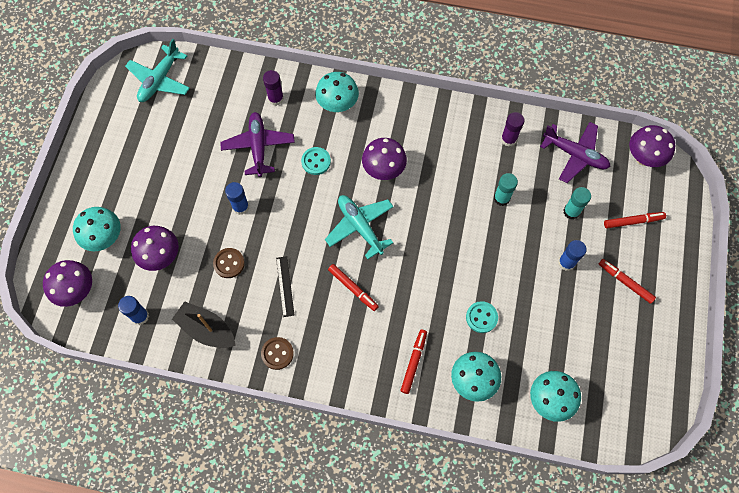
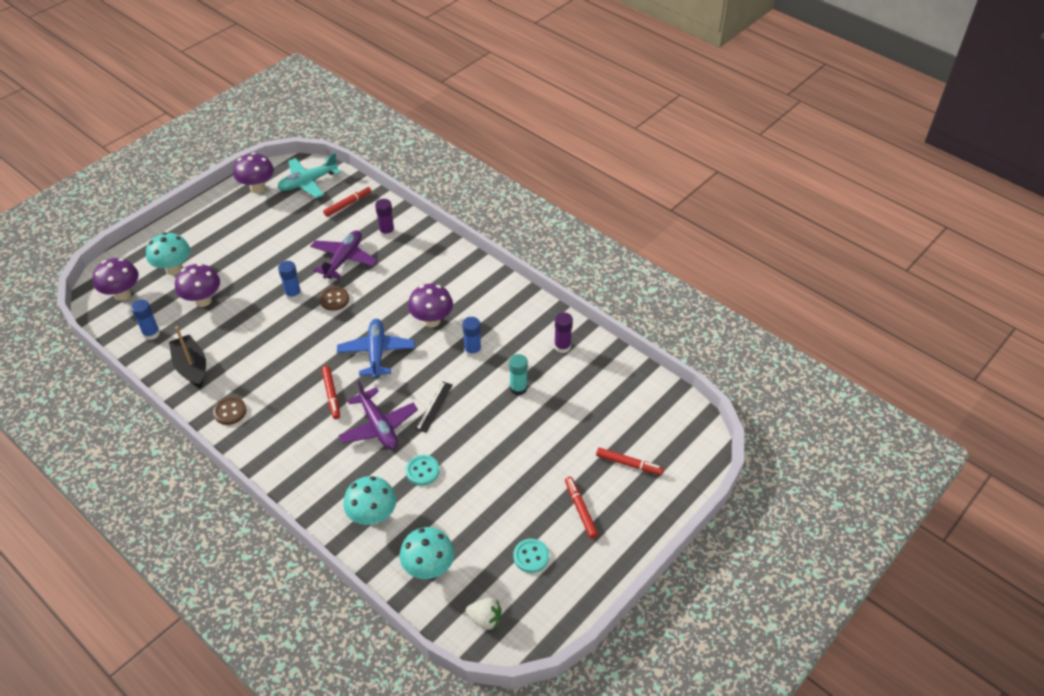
camera: 30 degrees right, 20 degrees down
brown button [213,248,245,278] -> brown button moved to [319,287,349,311]
black ruler [276,256,294,317] -> black ruler moved to [416,381,453,433]
turquoise button [301,147,331,175] -> turquoise button moved to [513,539,549,573]
turquoise mushroom [315,72,359,113] -> none
turquoise plane [325,195,394,259] -> blue plane [337,319,415,379]
red marker [401,330,427,394] -> red marker moved to [323,187,371,217]
purple plane [540,122,610,183] -> purple plane moved to [338,381,418,450]
blue glue stick [558,240,587,271] -> blue glue stick moved to [462,317,481,357]
turquoise glue stick [564,187,591,220] -> none
purple mushroom [629,125,675,167] -> purple mushroom moved to [233,152,274,193]
none -> white strawberry [465,598,502,630]

